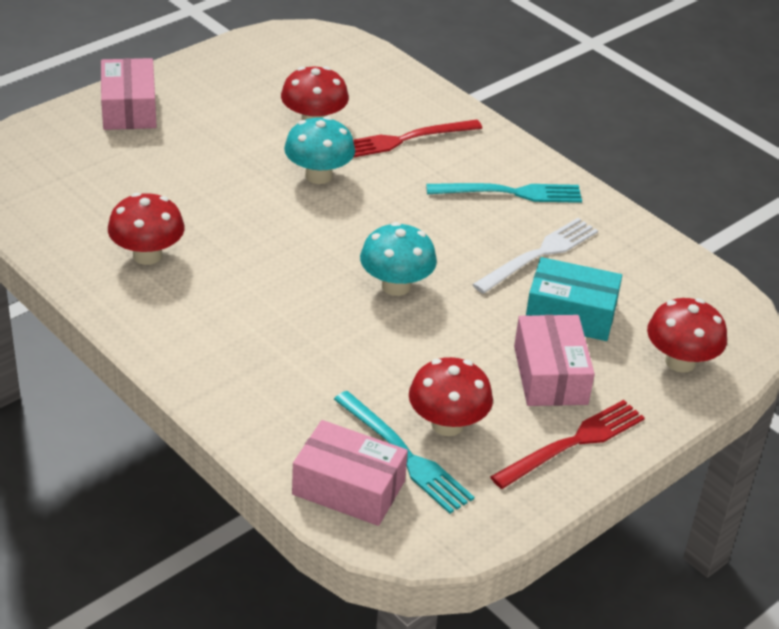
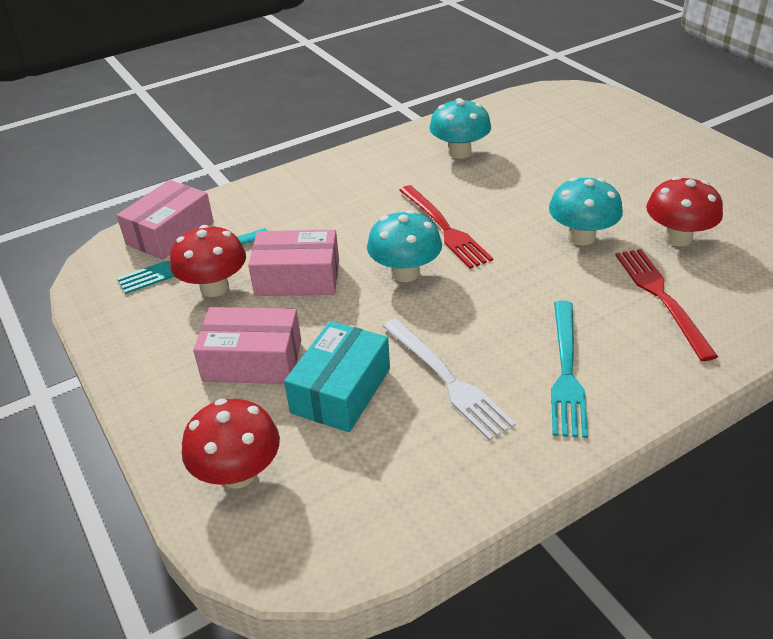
camera: 105 degrees right, 0 degrees up
pink box [101,58,156,130] -> pink box moved to [248,230,339,296]
red mushroom [108,193,185,265] -> turquoise mushroom [429,98,491,159]
red fork [490,400,645,489] -> red fork moved to [399,185,493,269]

